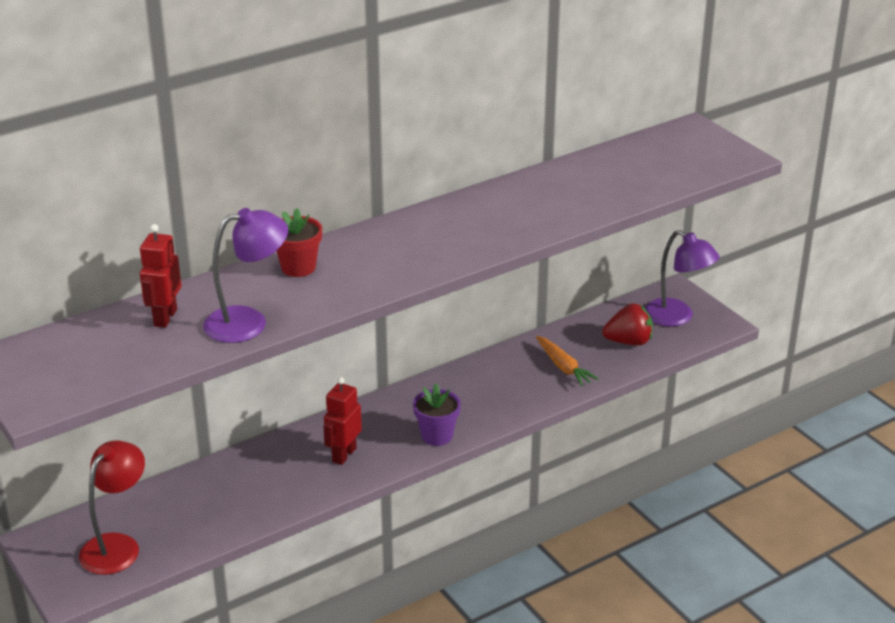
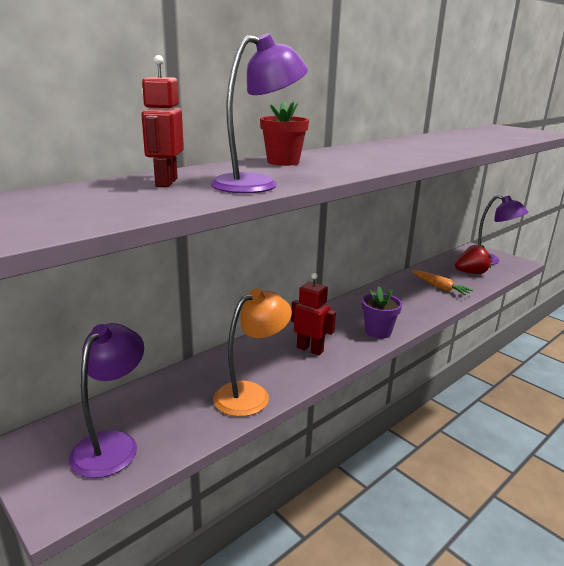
camera: 10 degrees left, 10 degrees down
red lamp [79,440,145,575] -> purple lamp [69,323,144,478]
red robot [324,377,362,465] -> red robot turned 105 degrees clockwise [291,273,336,356]
none -> orange lamp [213,288,292,417]

